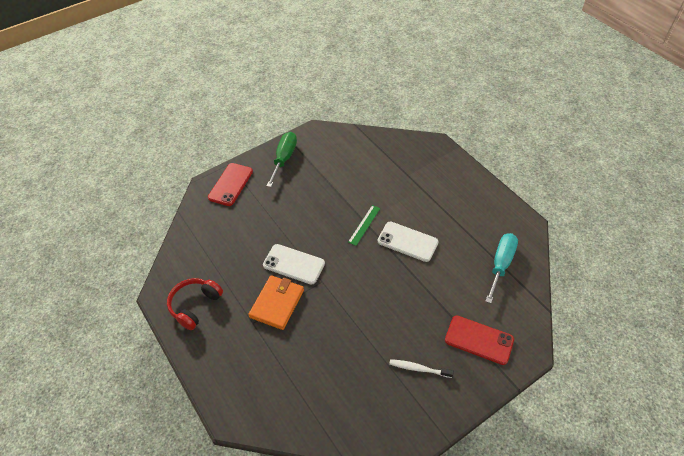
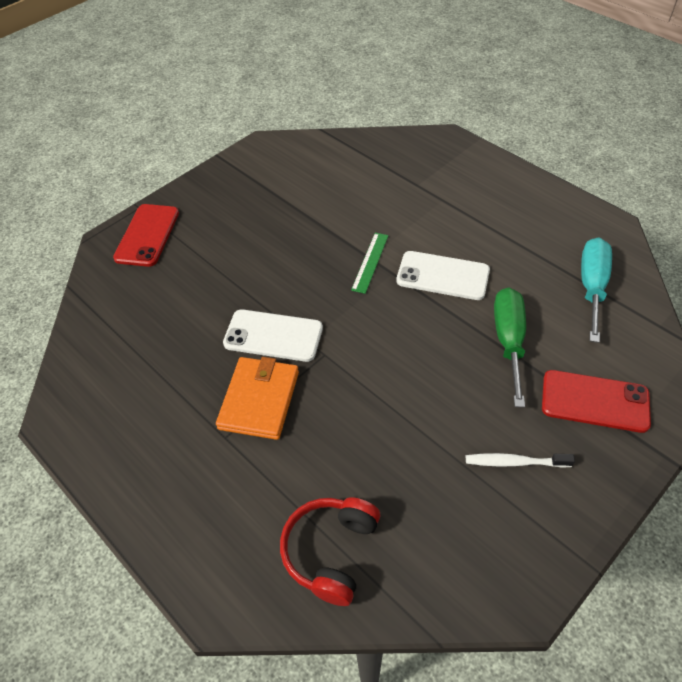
camera: 10 degrees left, 0 degrees up
red headphones [167,278,223,330] -> red headphones moved to [280,497,380,606]
green screwdriver [266,132,297,187] -> green screwdriver moved to [494,288,526,408]

